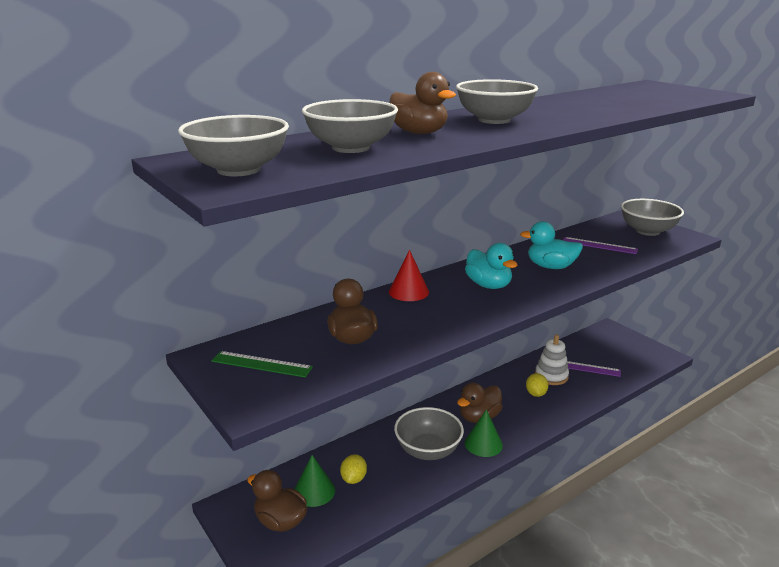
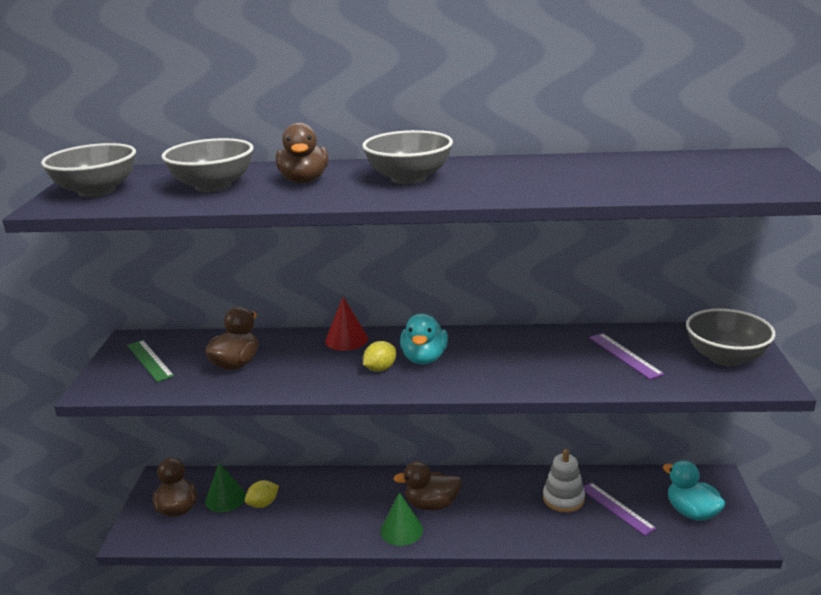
camera: 40 degrees right, 0 degrees up
grey bowl [394,407,464,460] -> none
turquoise duck [520,221,583,269] -> turquoise duck moved to [663,460,726,521]
yellow lemon [526,373,548,397] -> yellow lemon moved to [363,341,396,372]

